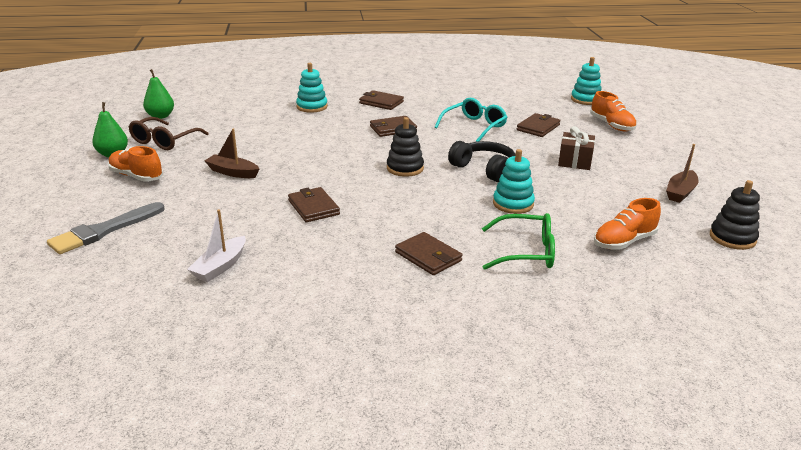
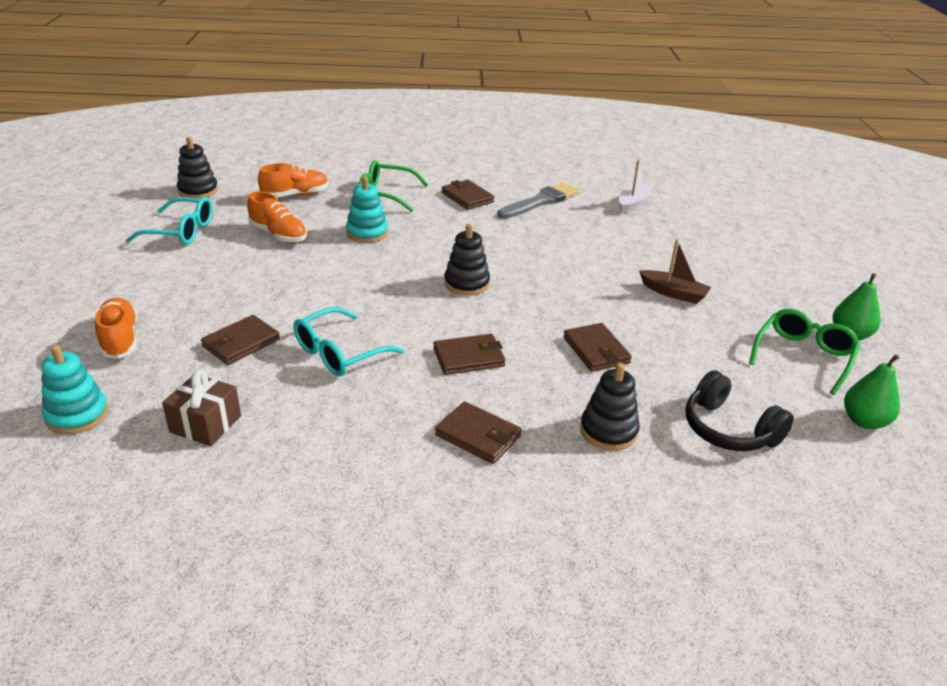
camera: 175 degrees left, 5 degrees up
grey brush [47,202,165,254] -> grey brush moved to [497,183,579,219]
orange shoe [108,146,163,182] -> orange shoe moved to [247,191,307,243]
brown glasses [129,117,208,150] -> green glasses [749,309,860,395]
brown wallet [288,187,340,222] -> brown wallet moved to [563,323,632,372]
turquoise stacking toy [296,63,328,113] -> black stacking toy [580,363,640,451]
black headphones [448,141,516,182] -> black headphones moved to [686,370,794,451]
brown gift [558,126,595,170] -> brown gift moved to [162,370,241,446]
brown boat [666,144,698,203] -> turquoise glasses [126,197,213,245]

